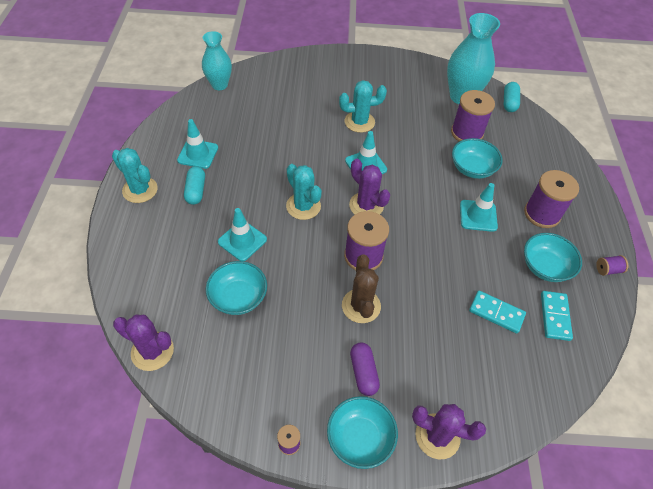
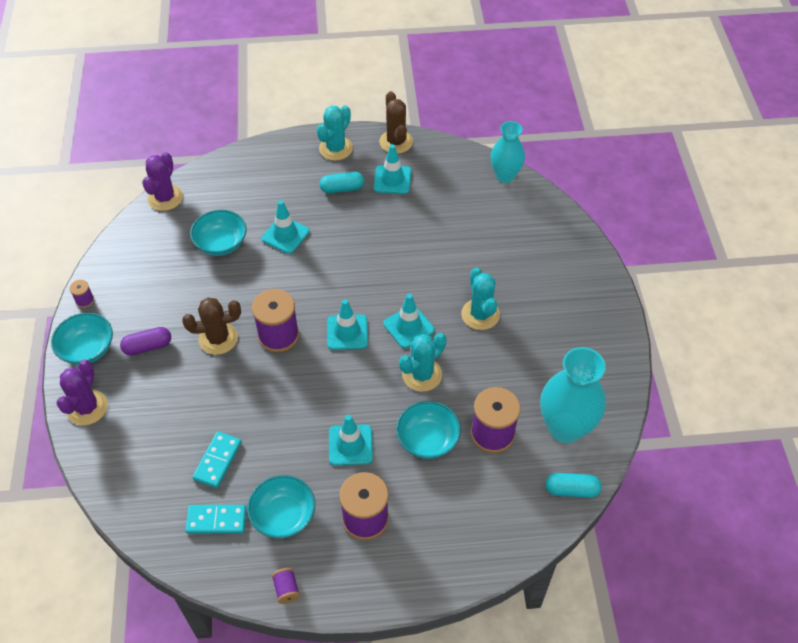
camera: 85 degrees right, 0 degrees up
turquoise cactus [286,164,322,220] -> turquoise cactus moved to [399,333,447,392]
purple cactus [349,159,390,214] -> turquoise traffic cone [327,299,368,350]
none -> brown cactus [379,91,413,154]

